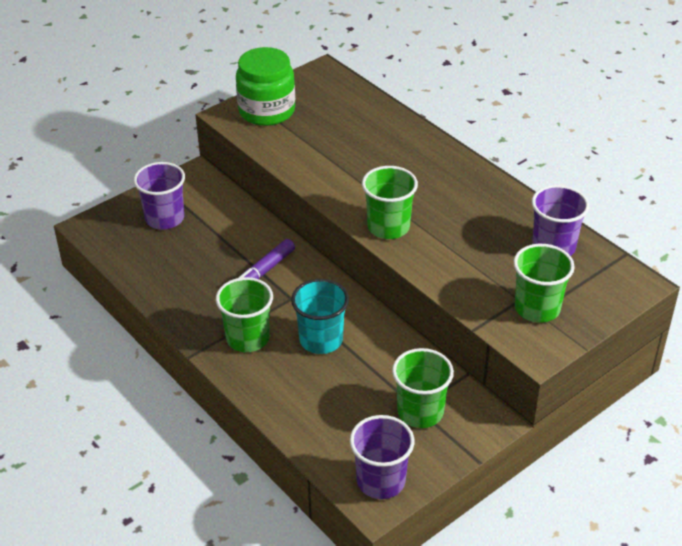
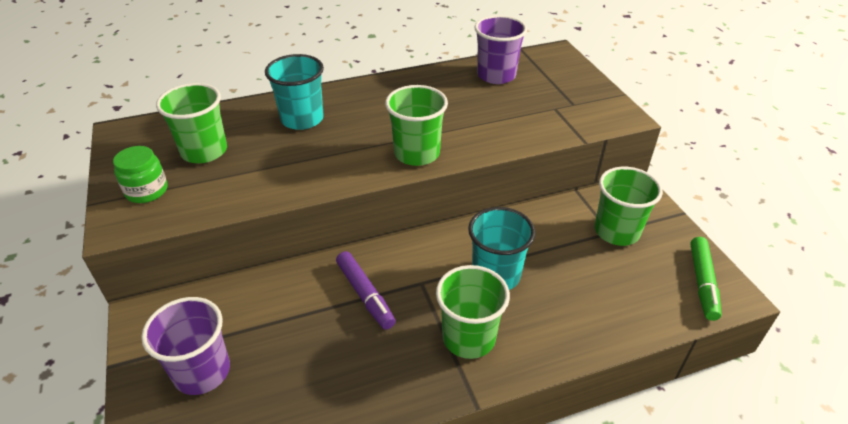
camera: 70 degrees left, 0 degrees up
green jar [236,47,295,126] -> green jar [113,146,168,203], size x0.56
purple cup [350,415,414,499] -> green marker [690,237,722,321]
green cup [513,244,575,323] -> green cup moved to [156,83,227,163]
none -> turquoise cup [265,54,324,130]

